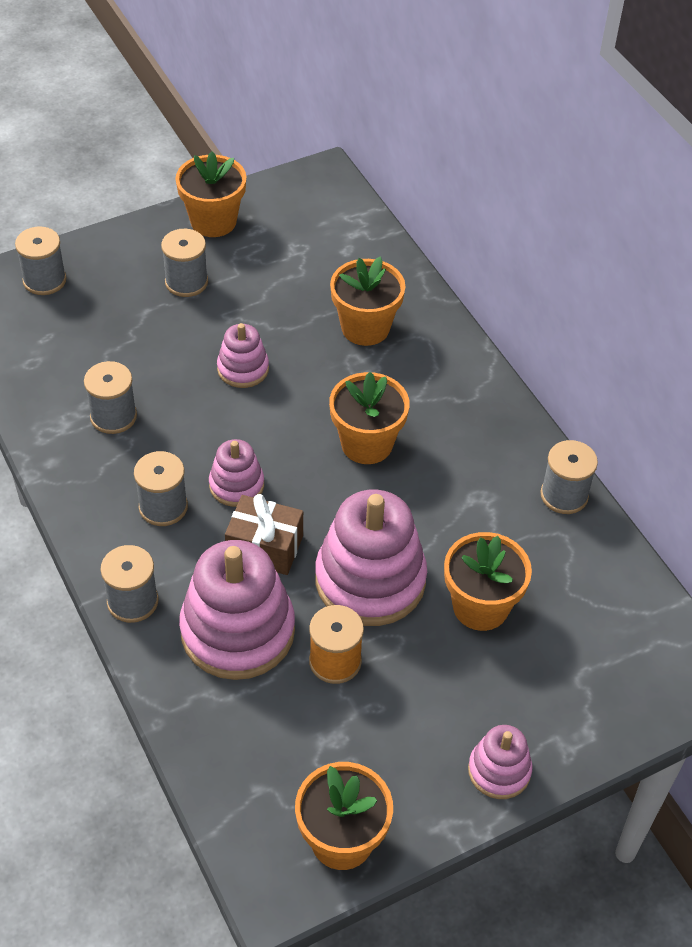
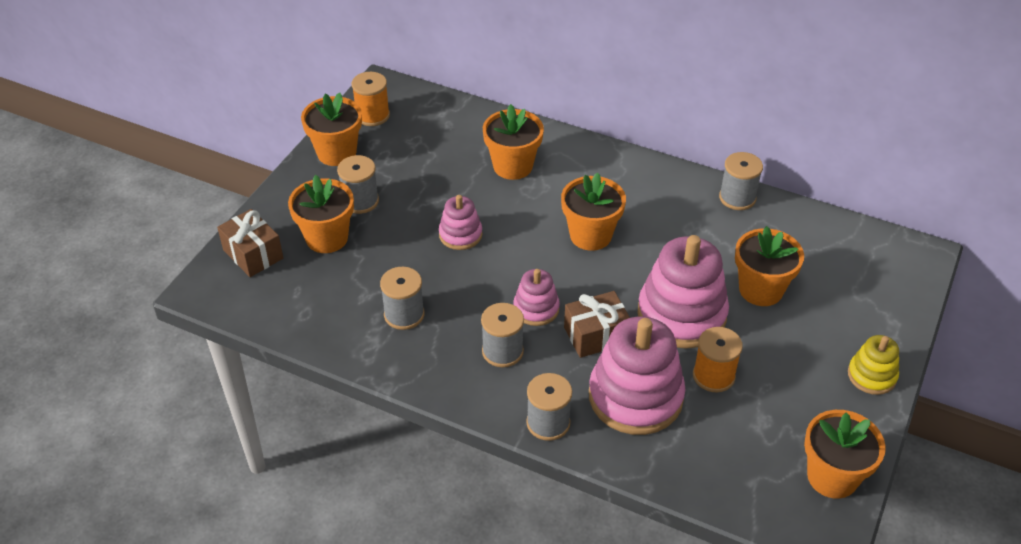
camera: 35 degrees left, 5 degrees down
grey spool [15,227,66,295] -> brown gift [217,209,283,277]
pink stacking toy [468,725,532,799] -> yellow stacking toy [848,335,899,395]
none -> orange flower pot [288,175,354,253]
none -> orange spool [352,72,390,126]

